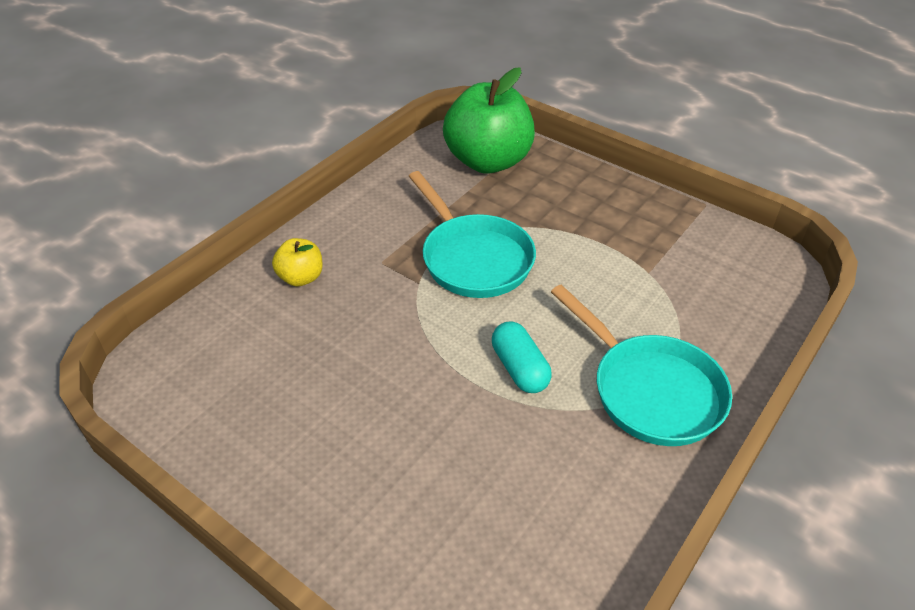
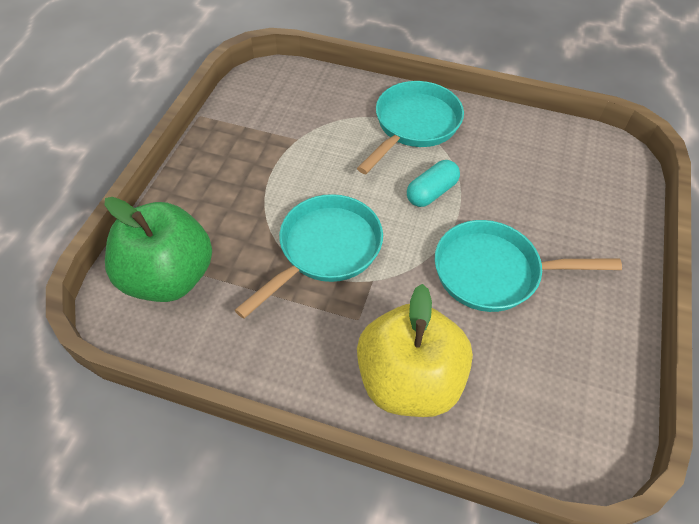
camera: 110 degrees left, 10 degrees up
yellow apple [272,238,323,287] -> yellow apple [357,284,473,417], size x2.13
none -> turquoise pan [435,220,622,312]

